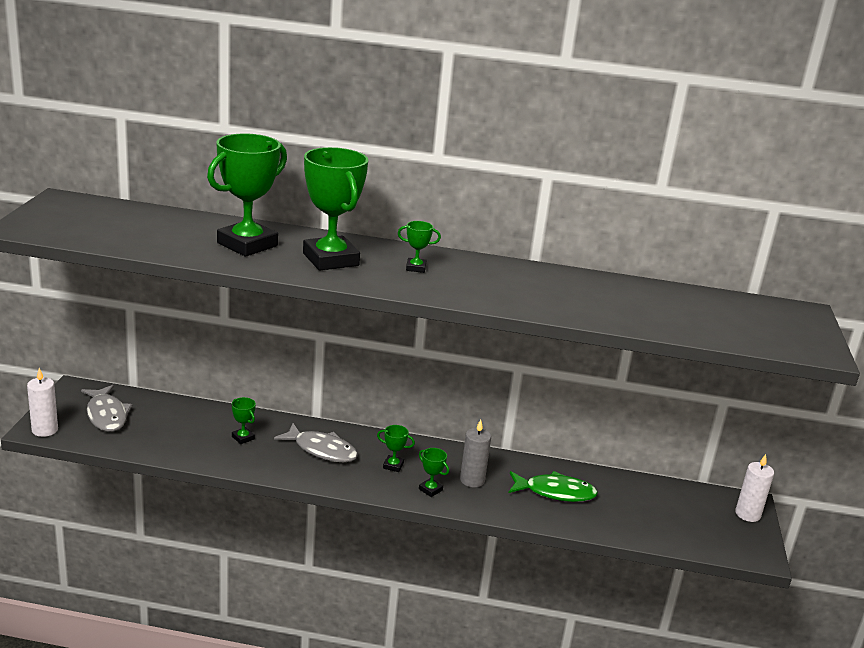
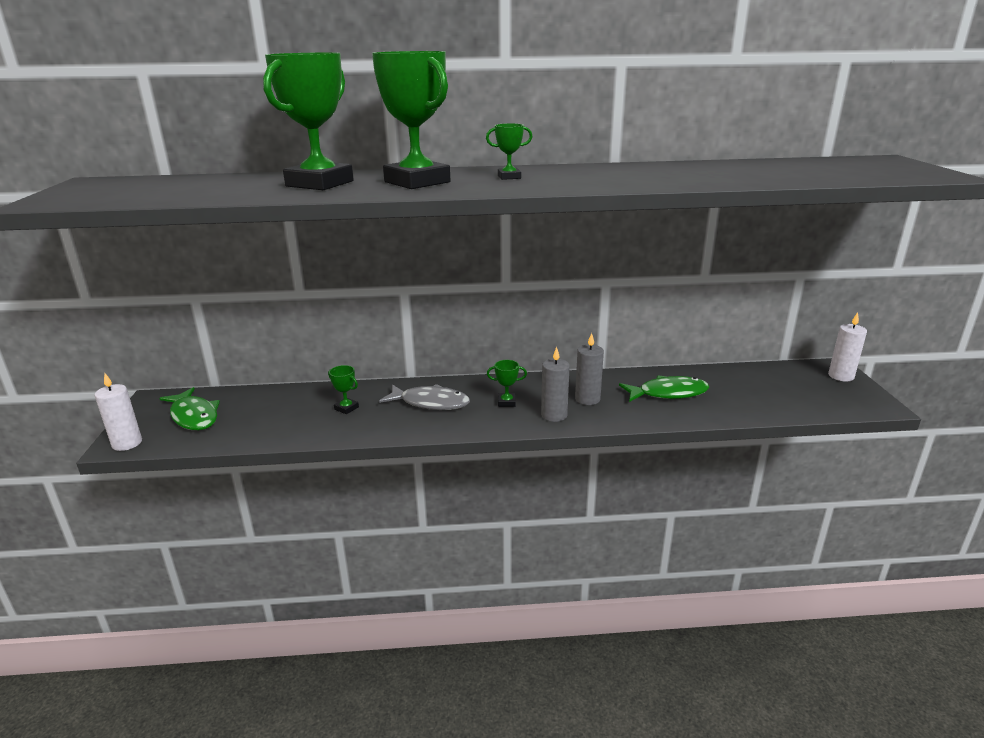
camera: 10 degrees left, 0 degrees up
grey fish [81,385,133,432] -> green fish [160,387,220,430]
green trophy [419,448,449,497] -> grey candle [541,347,570,422]

